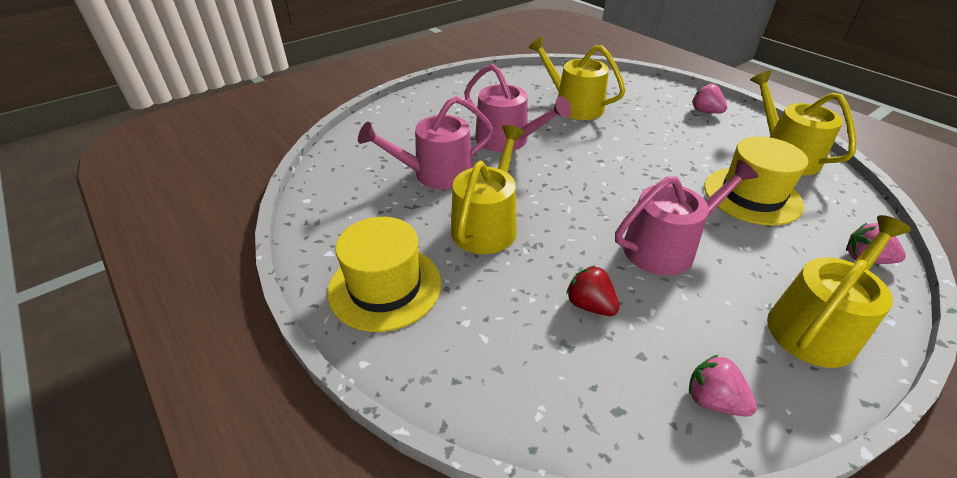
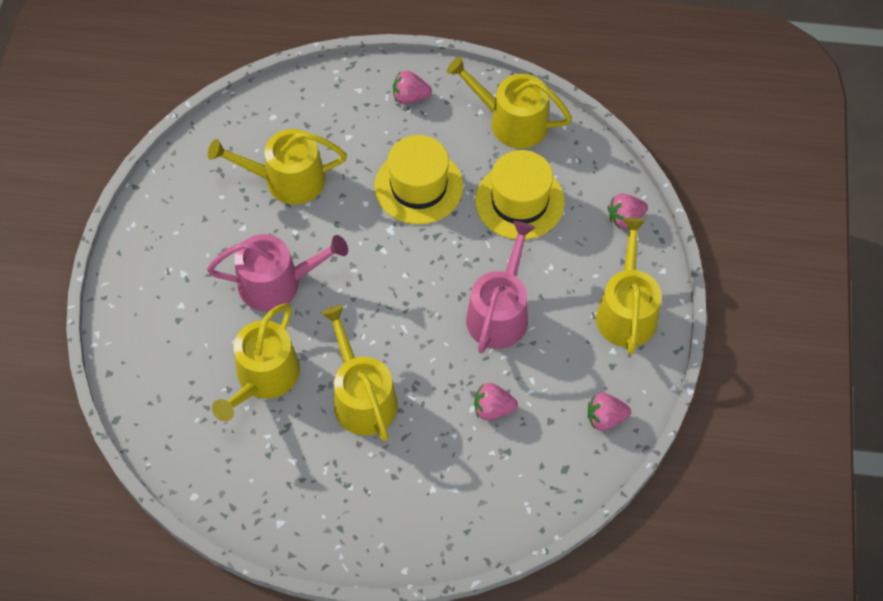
camera: 45 degrees left, 20 degrees up
yellow hat [328,217,441,332] -> yellow hat moved to [375,135,463,224]
pink watering can [358,96,494,190] -> yellow watering can [212,303,300,422]
red strawberry [566,265,619,316] -> pink strawberry [474,383,518,421]

